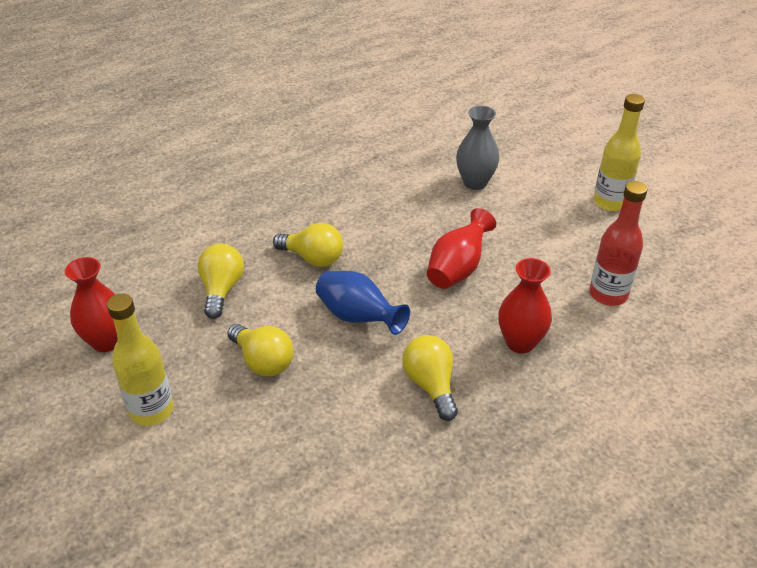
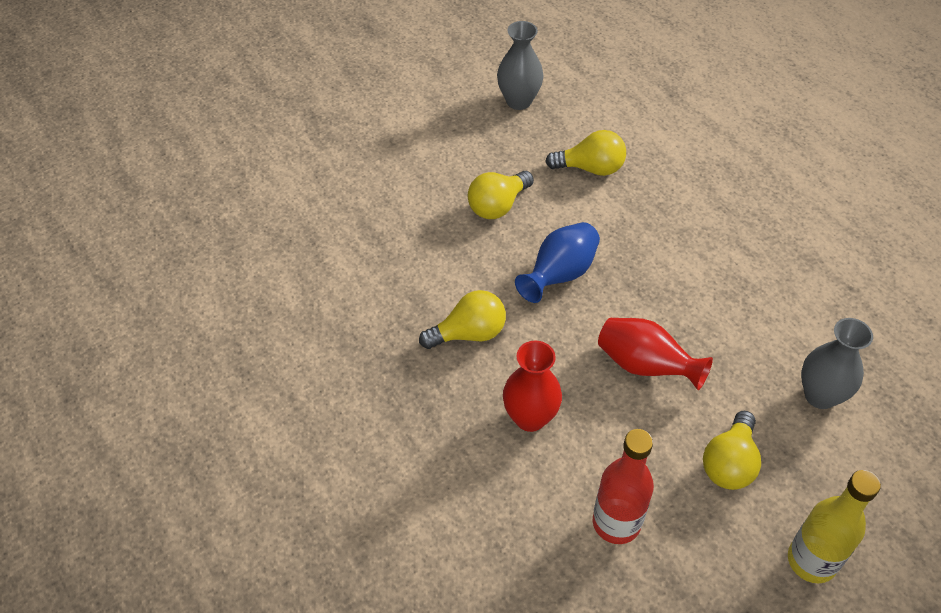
camera: 90 degrees right, 10 degrees up
red vase [65,257,118,352] -> grey vase [497,21,544,110]
yellow bottle [107,294,174,426] -> none
yellow light bulb [273,223,343,267] -> yellow light bulb moved to [703,411,761,490]

